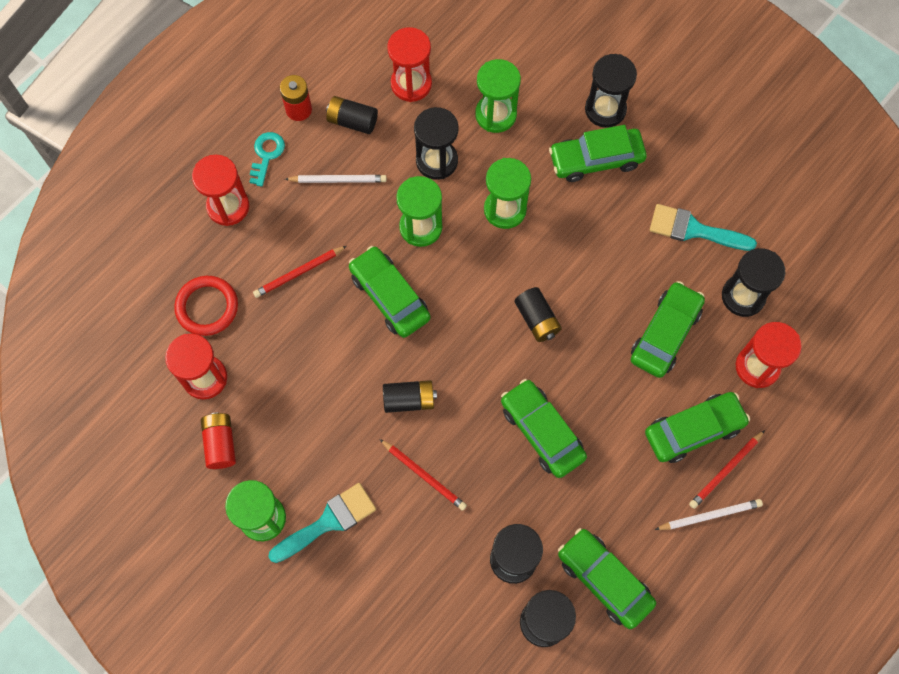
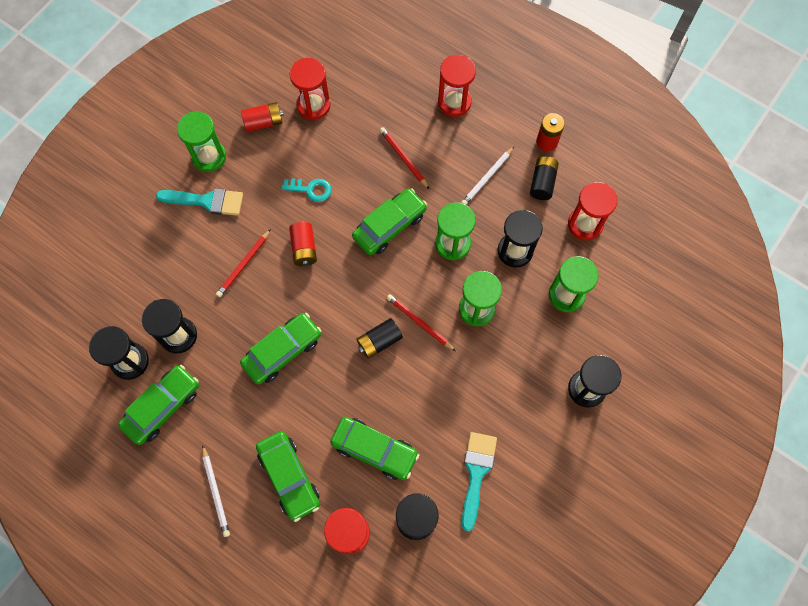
camera: 85 degrees right, 0 degrees up
red ring [174,276,238,336] -> none
turquoise key [250,132,285,187] -> turquoise key moved to [282,178,332,202]
turquoise brush [269,483,376,563] -> turquoise brush turned 45 degrees counterclockwise [156,188,243,216]
white pencil [285,175,387,183] -> white pencil turned 45 degrees clockwise [461,147,514,205]
black battery [383,380,437,413] -> red battery [289,222,317,266]
green car [549,125,647,182] -> none
red pencil [689,430,765,509] -> red pencil moved to [387,294,455,351]

